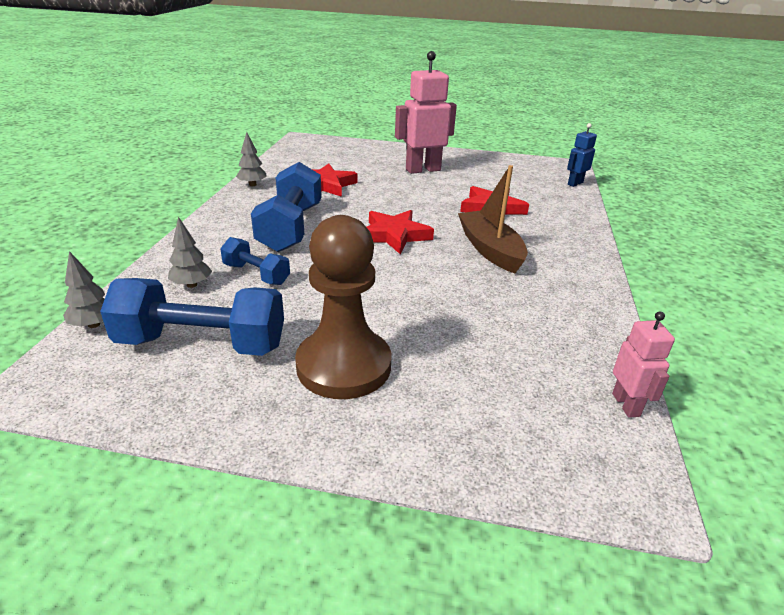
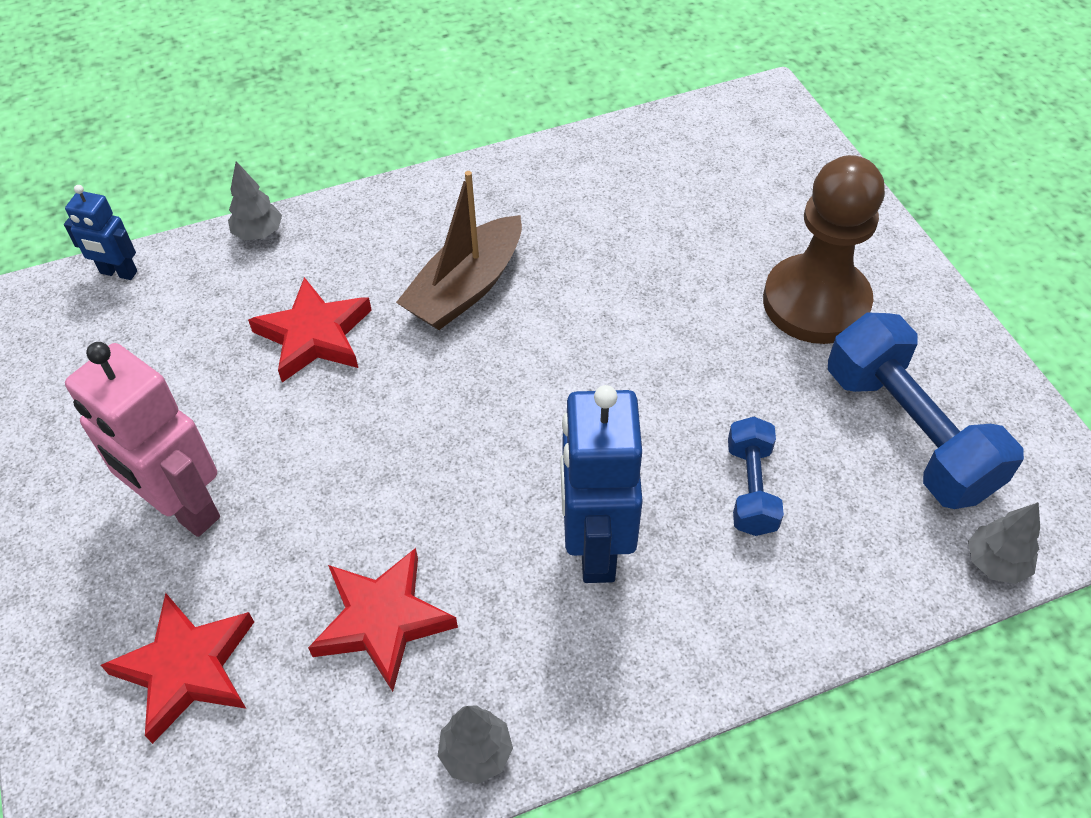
camera: 120 degrees left, 20 degrees up
grey tree [168,217,212,288] -> grey tree moved to [228,161,282,240]
blue dumbbell [251,162,322,252] -> blue robot [561,385,643,583]
red star [367,210,434,254] -> red star moved to [101,593,254,744]
pink robot [612,311,675,418] -> none

